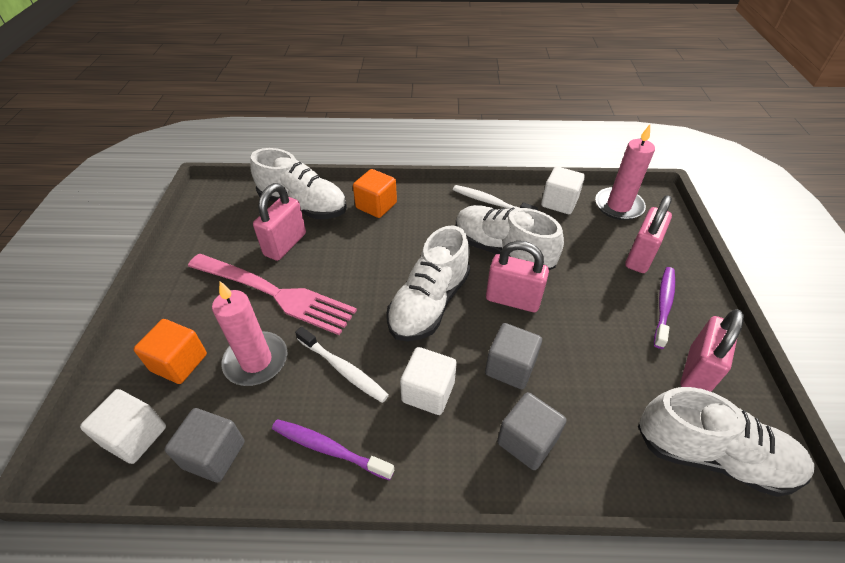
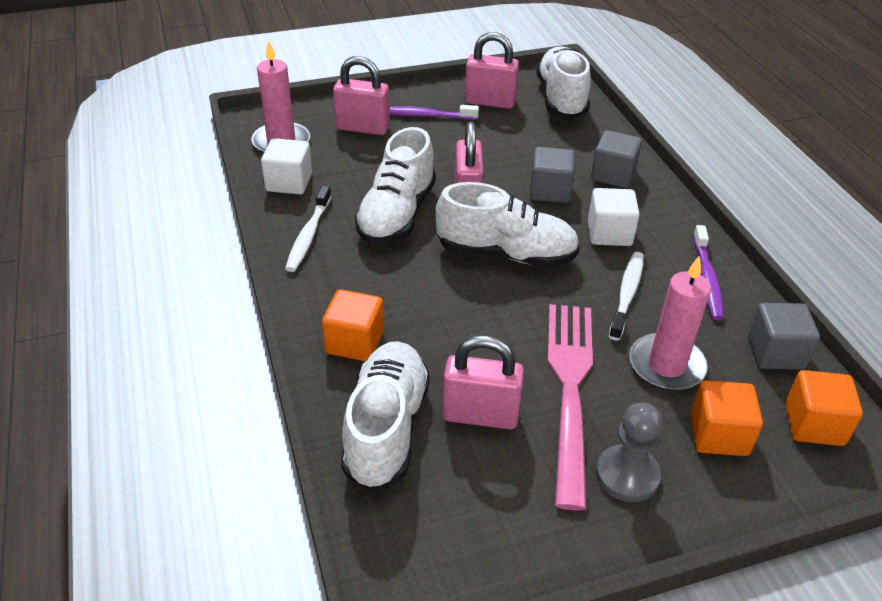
camera: 110 degrees left, 5 degrees down
white cube [80,389,166,464] -> orange cube [785,370,863,446]
none -> grey pawn [596,403,663,502]

